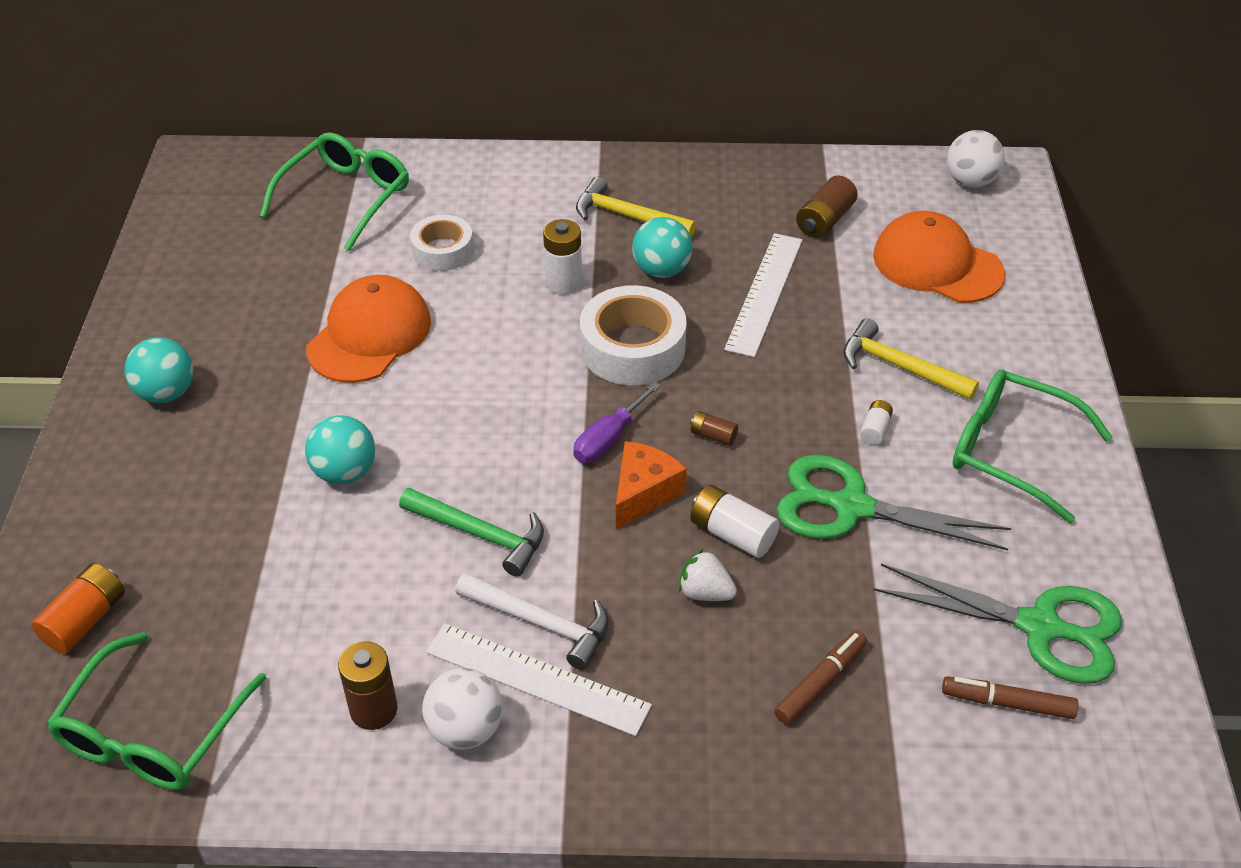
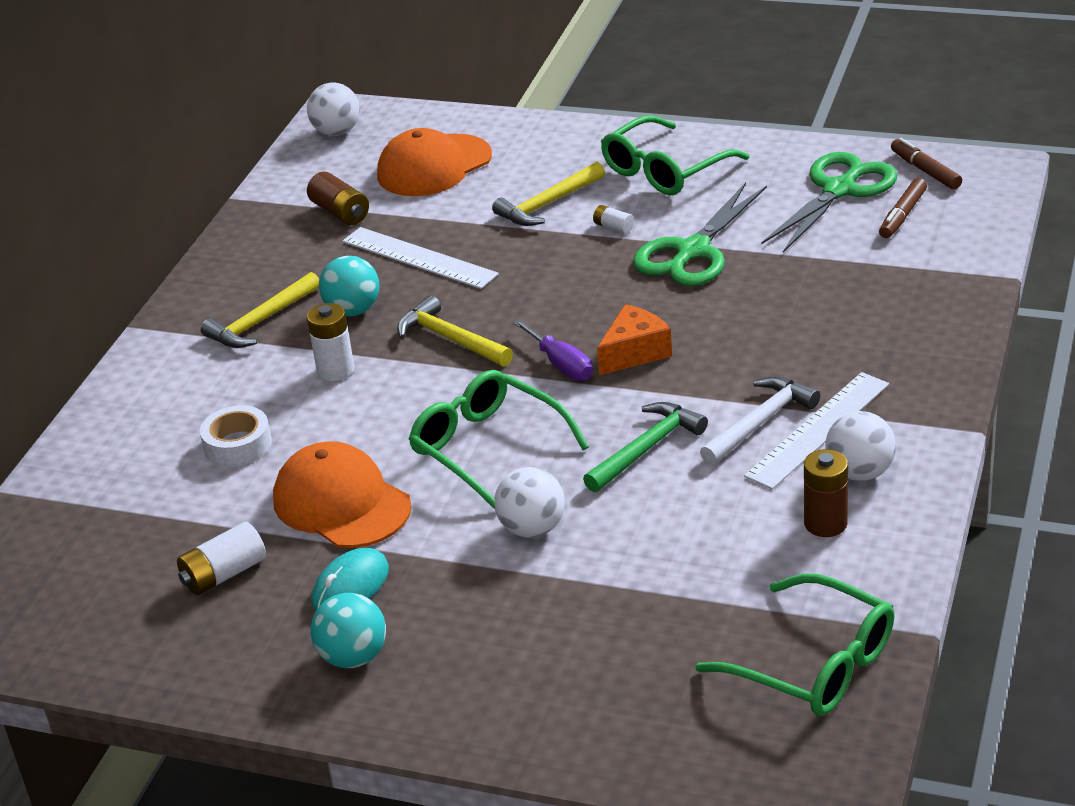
camera: 70 degrees left, 10 degrees down
orange battery [31,563,125,654] -> none
green glasses [260,132,409,251] -> green glasses moved to [409,370,589,509]
turquoise ball [305,415,375,484] -> white ball [494,467,565,538]
white tape [580,285,687,385] -> yellow hammer [397,296,513,366]
orange cheese [616,441,687,529] -> orange cheese turned 90 degrees clockwise [597,304,672,375]
white strawberry [679,549,737,601] -> none
brown battery [690,411,738,446] -> none
white battery [690,485,779,558] -> white battery moved to [177,522,266,595]
brown marker [774,631,867,725] -> brown marker moved to [891,138,962,189]
none -> turquoise mouse [312,548,389,611]

